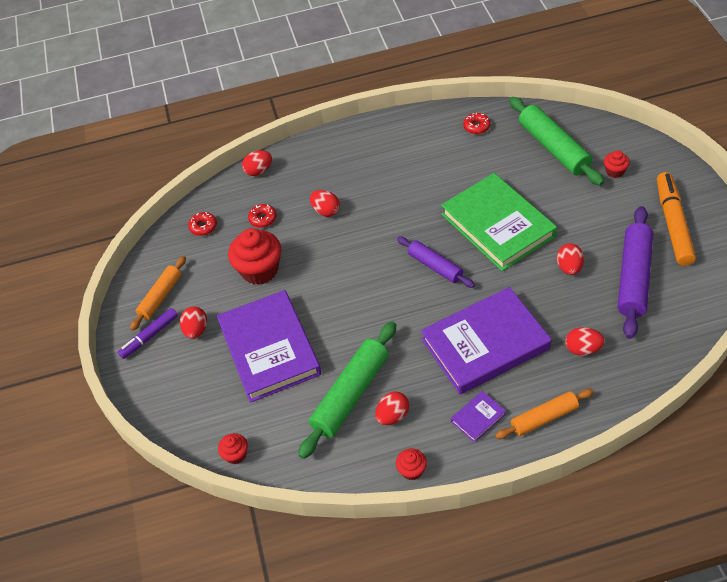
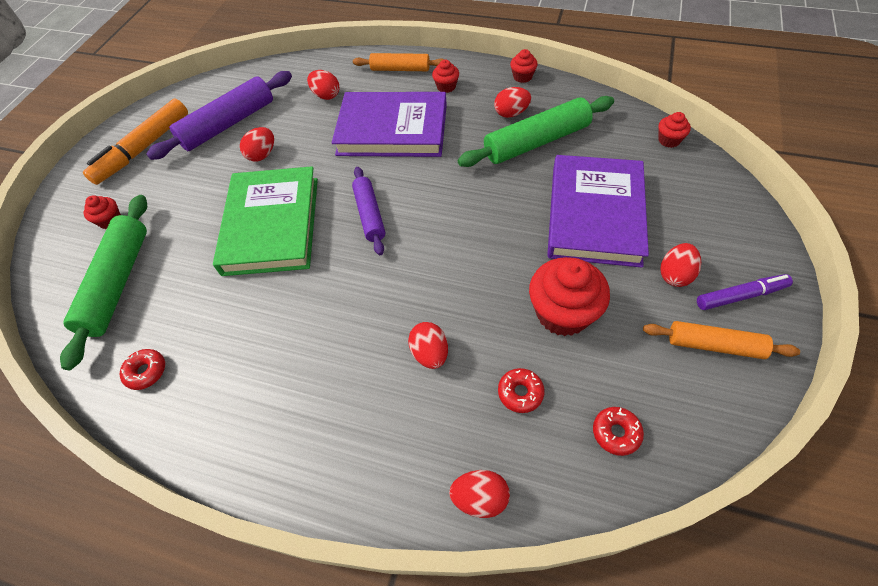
camera: 150 degrees left, 5 degrees up
orange rolling pin [130,256,186,331] -> orange rolling pin turned 45 degrees clockwise [643,321,800,359]
purple book [451,391,506,442] -> red cupcake [432,60,459,93]

